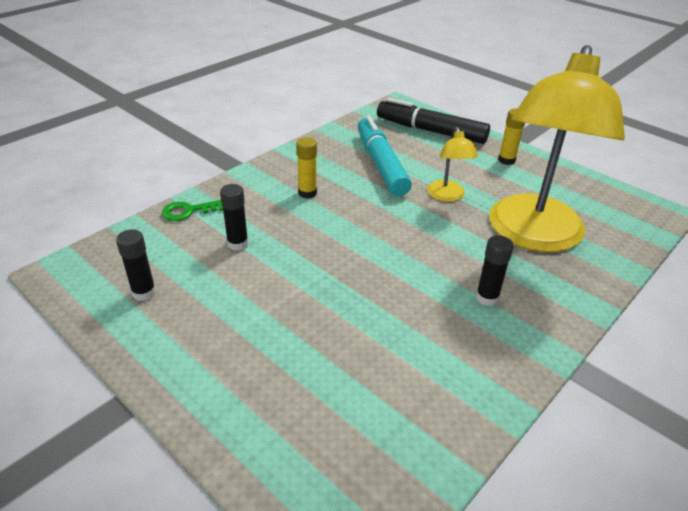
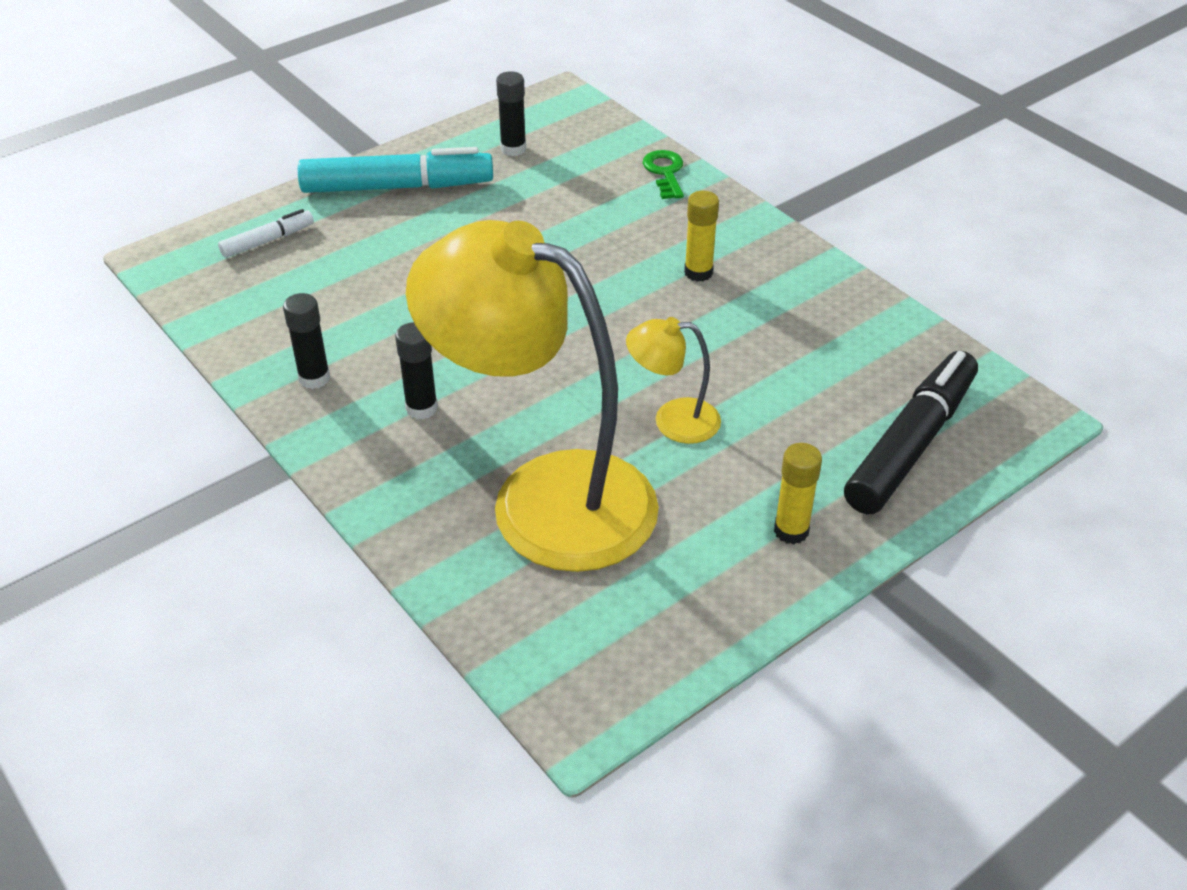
camera: 100 degrees right, 5 degrees up
black glue stick [220,184,248,250] -> black glue stick moved to [283,293,330,389]
turquoise marker [358,116,412,196] -> turquoise marker moved to [298,147,493,193]
none -> white marker [218,209,314,258]

